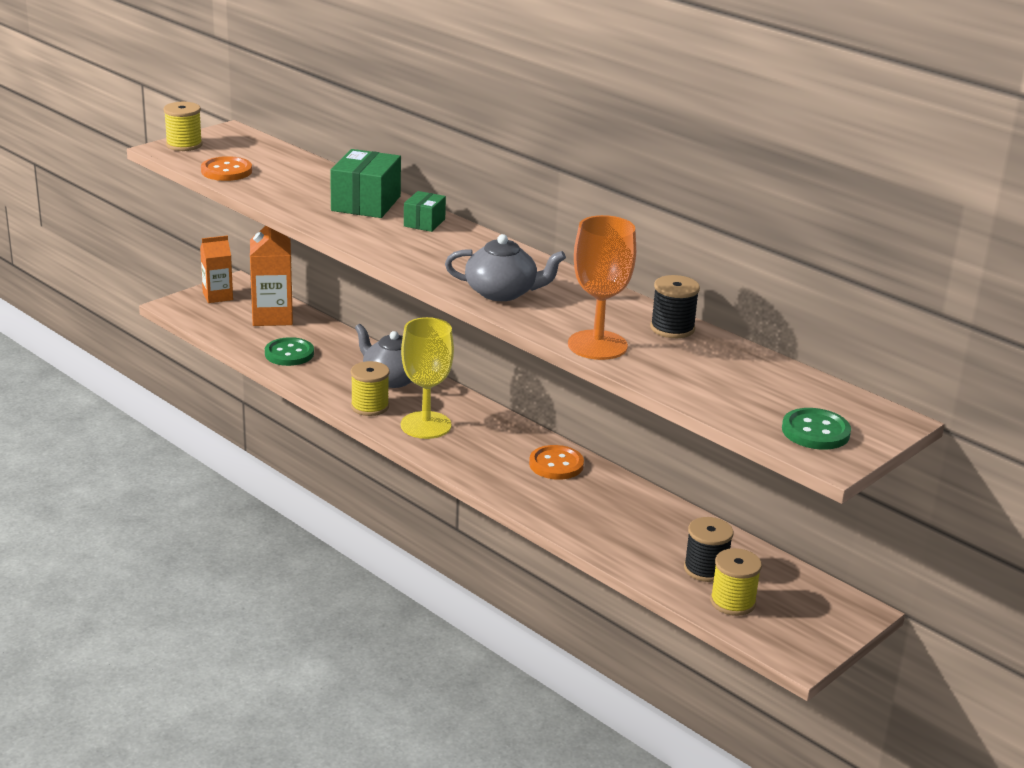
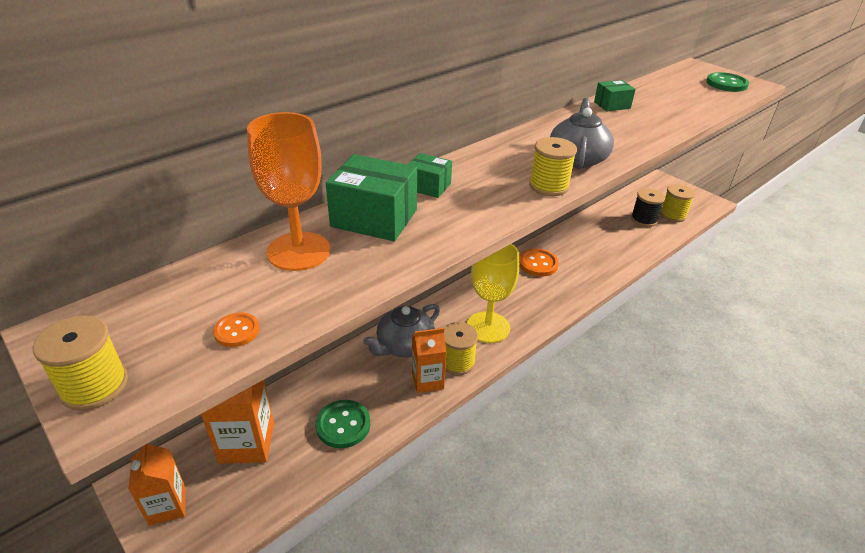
camera: 85 degrees left, 10 degrees up
orange button [201,156,252,181] -> orange button [213,313,260,347], size x0.58
orange goblet [568,215,636,360] -> orange goblet moved to [247,112,330,271]
black spool [650,275,700,338] -> green box [594,80,636,111]
none -> orange carton [412,328,447,393]
none -> yellow spool [529,137,577,196]

